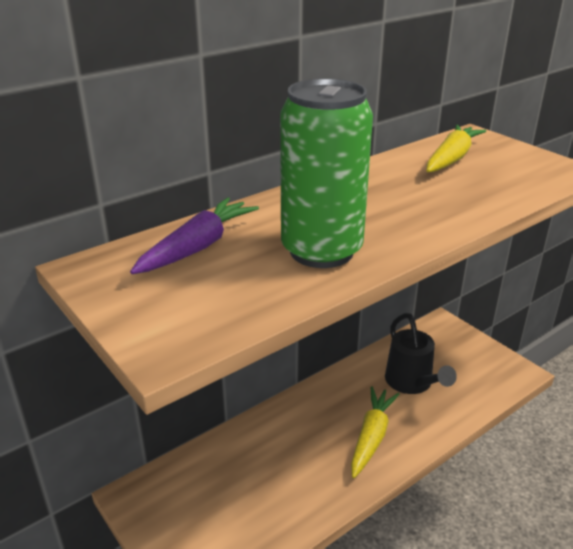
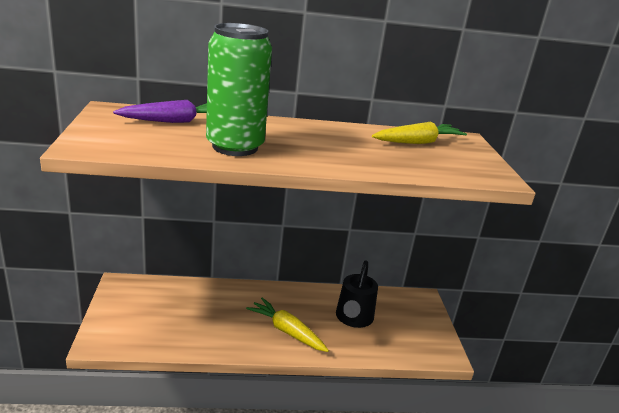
camera: 30 degrees right, 5 degrees down
yellow carrot [351,386,400,478] -> yellow carrot turned 105 degrees counterclockwise [246,298,329,352]

